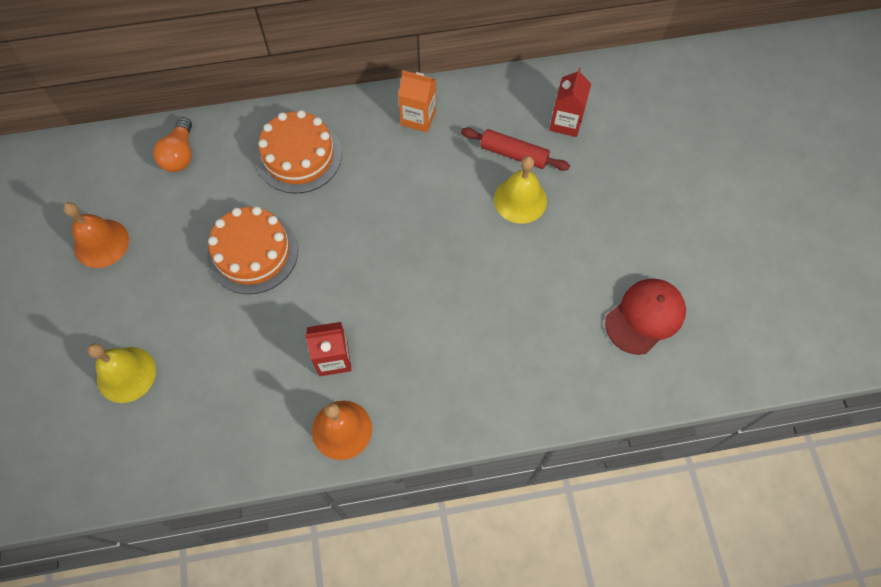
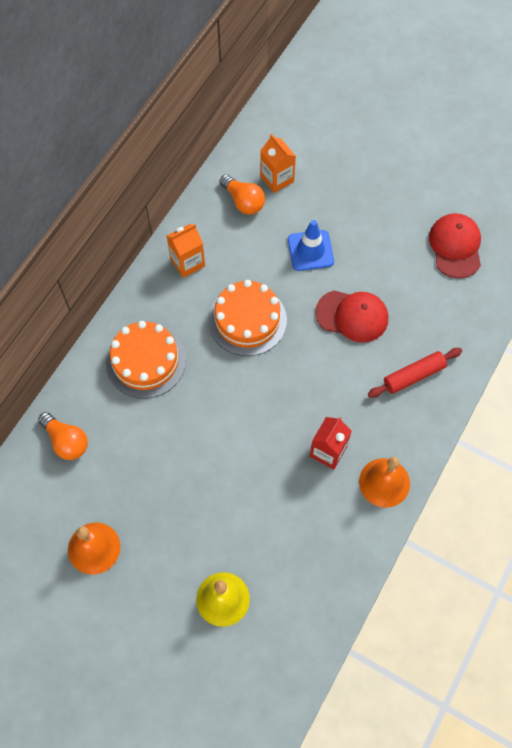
camera: 50 degrees left, 0 degrees up
orange cake [207,207,298,294] -> orange cake moved to [208,280,287,356]
red rolling pin [461,128,570,171] -> red rolling pin moved to [368,348,462,398]
yellow bell [494,156,547,224] -> blue traffic cone [288,220,334,271]
red carton [549,68,591,137] -> orange carton [260,134,296,193]
none -> orange light bulb [220,174,265,215]
none -> red cap [315,290,388,343]

